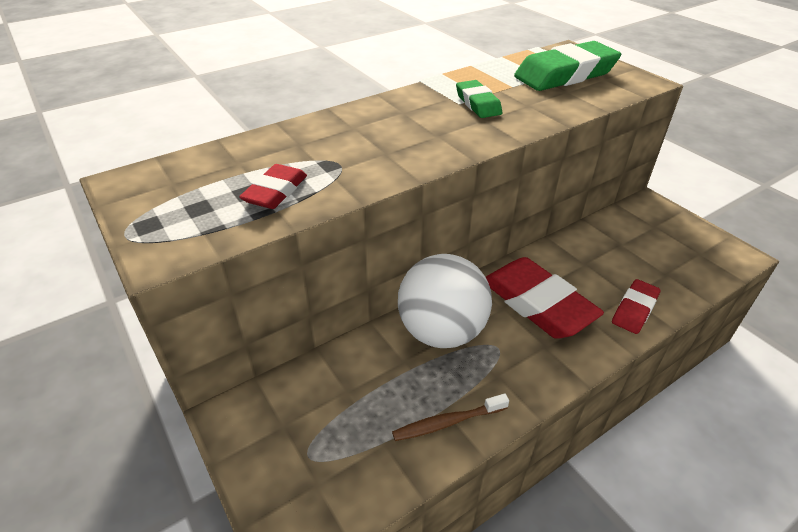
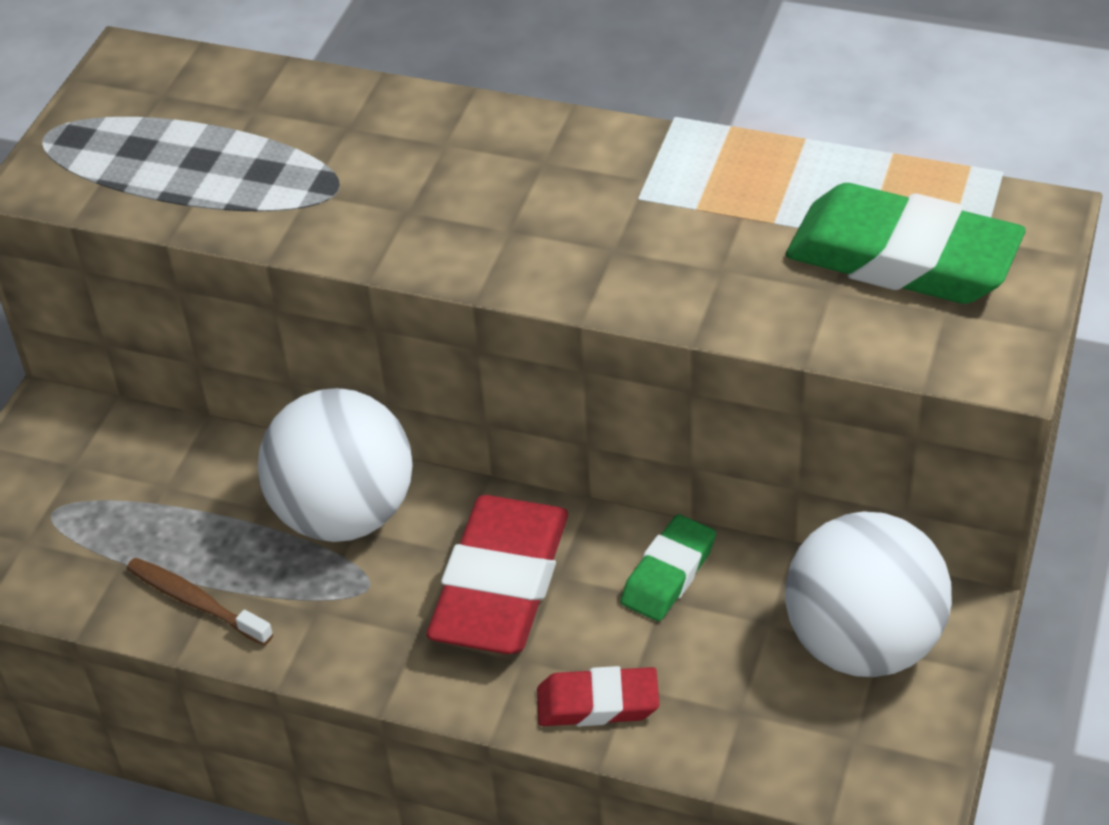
camera: 55 degrees right, 5 degrees up
red eraser [239,164,307,209] -> none
green eraser [456,80,502,118] -> green eraser moved to [620,514,716,621]
none -> white ball [785,511,952,677]

